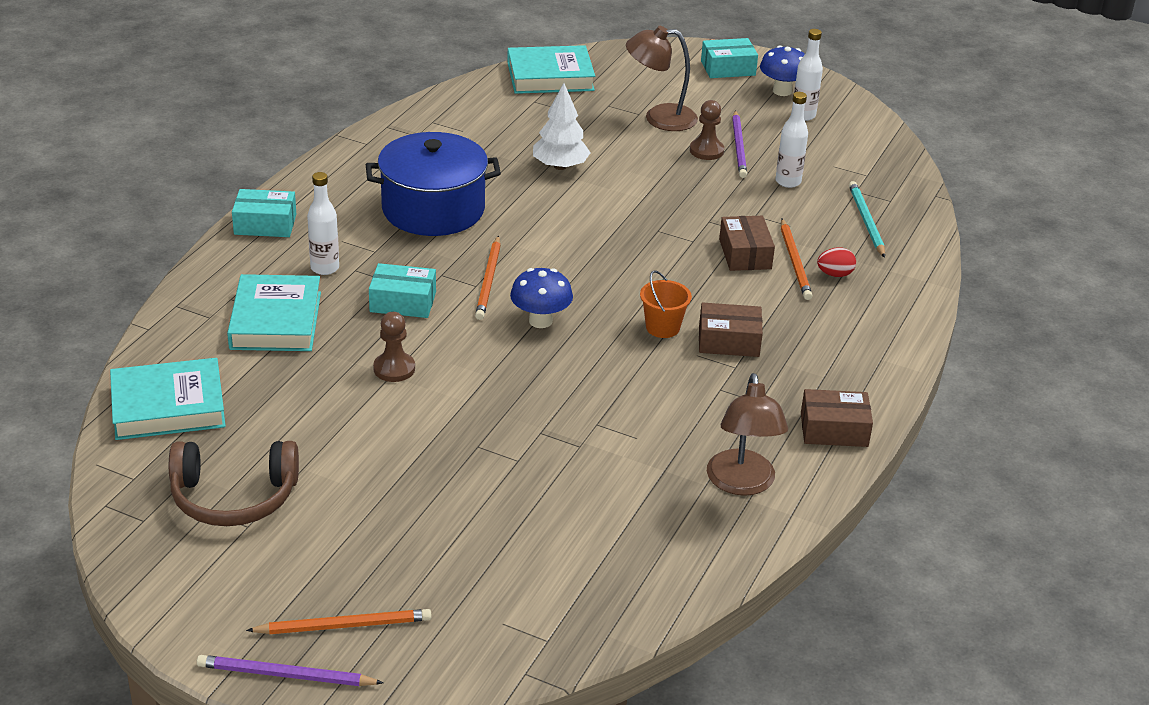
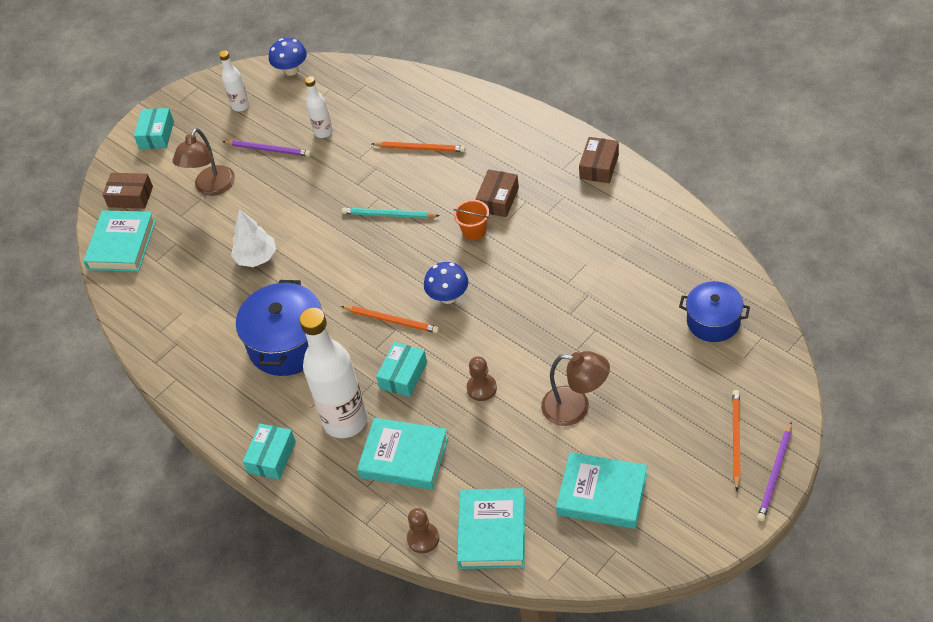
camera: 65 degrees left, 15 degrees up
brown headphones [169,441,299,526] -> turquoise book [556,452,647,529]
white bottle [307,172,339,275] -> white bottle [299,308,367,438], size x2.04
brown pawn [690,100,724,160] -> brown pawn moved to [407,508,439,553]
brown lamp [707,373,788,496] -> brown lamp moved to [541,351,610,426]
brown box [719,216,775,271] -> brown box moved to [102,173,153,209]
blue mushroom [760,45,805,96] -> blue mushroom moved to [269,38,307,76]
red egg [817,247,856,277] -> none
turquoise pencil [849,181,885,258] -> turquoise pencil moved to [342,208,440,218]
none -> blue pot [679,281,750,342]

